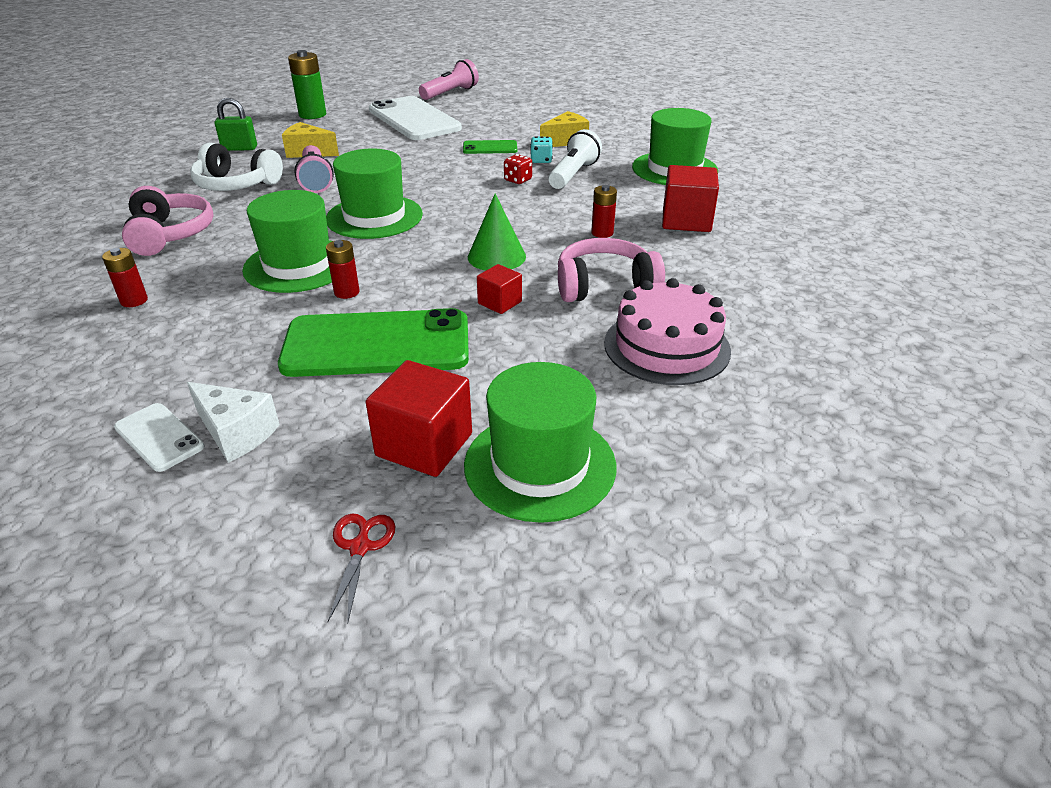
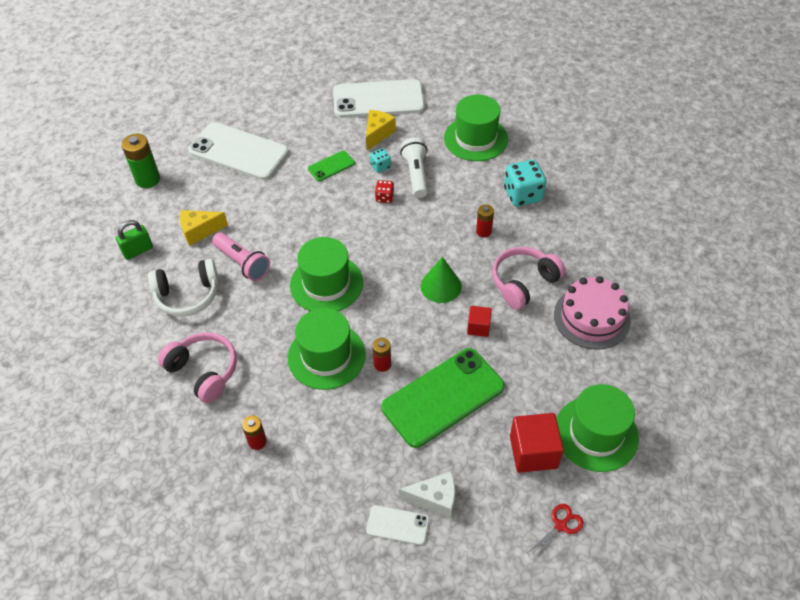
camera: 30 degrees left, 15 degrees up
red scissors [328,514,396,624] -> red scissors turned 75 degrees clockwise [526,504,584,560]
pink flashlight [419,59,479,100] -> none
red cube [662,165,719,232] -> turquoise dice [504,160,546,207]
none -> white phone [333,79,425,118]

